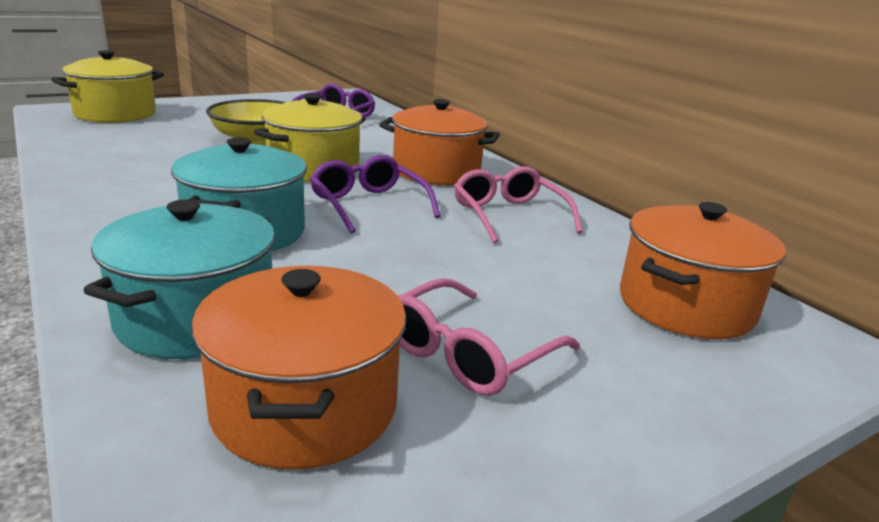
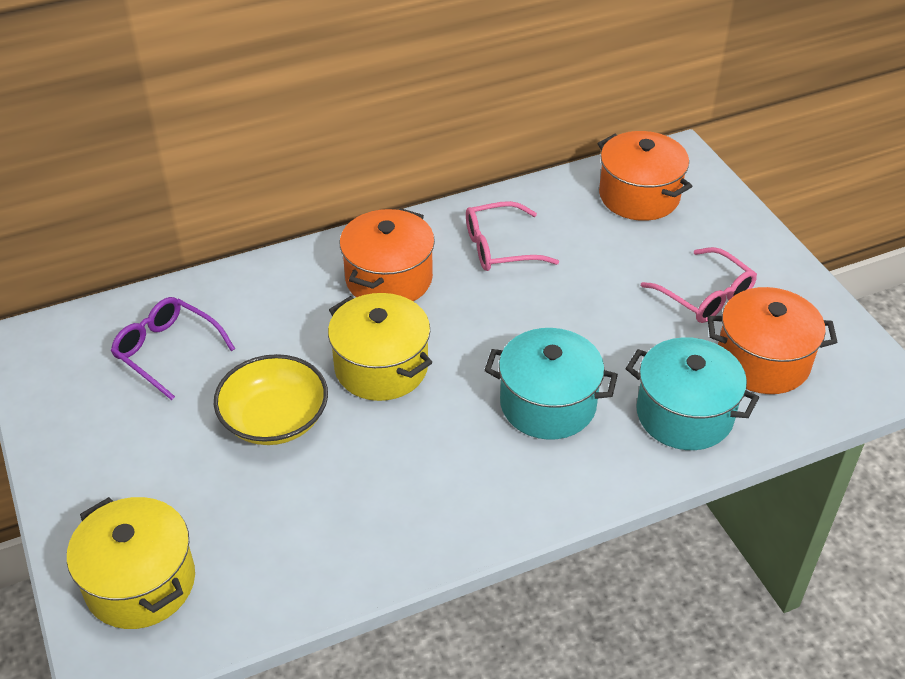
camera: 80 degrees left, 20 degrees up
purple glasses [310,155,441,233] -> none

